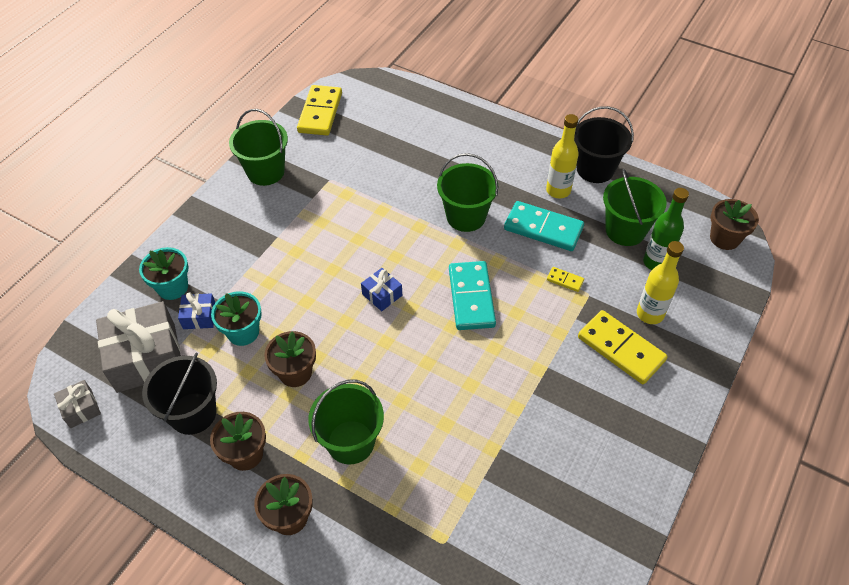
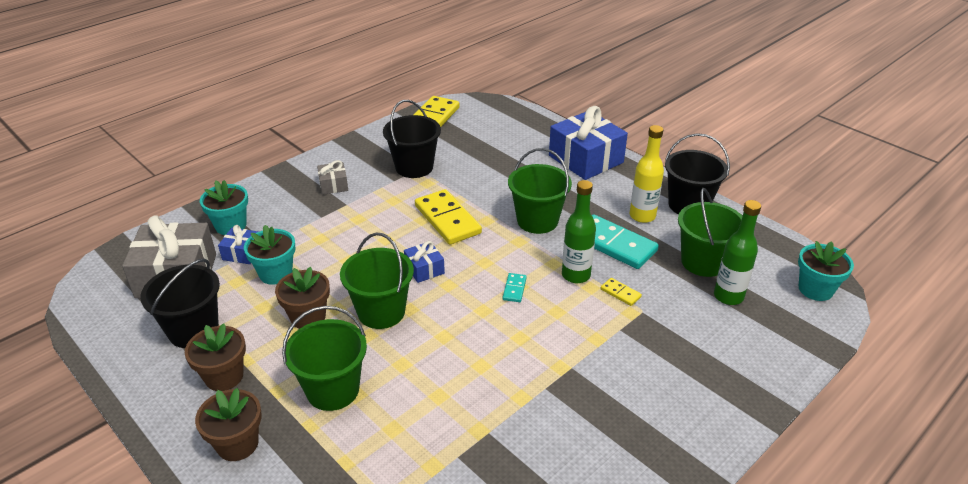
camera: 15 degrees right, 15 degrees down
grey gift [54,380,101,428] -> grey gift moved to [317,160,348,195]
green bucket [229,109,288,186] -> green bucket moved to [340,233,414,329]
turquoise domino [449,261,496,330] -> turquoise domino [503,273,527,302], size x0.45
yellow domino [578,310,668,384] -> yellow domino moved to [415,189,482,244]
yellow bottle [637,241,684,324] -> none
brown flower pot [710,199,759,250] -> turquoise flower pot [798,241,854,301]
none -> black bucket [383,100,441,178]
none -> blue gift [549,106,628,180]
none -> green bottle [562,180,596,283]

